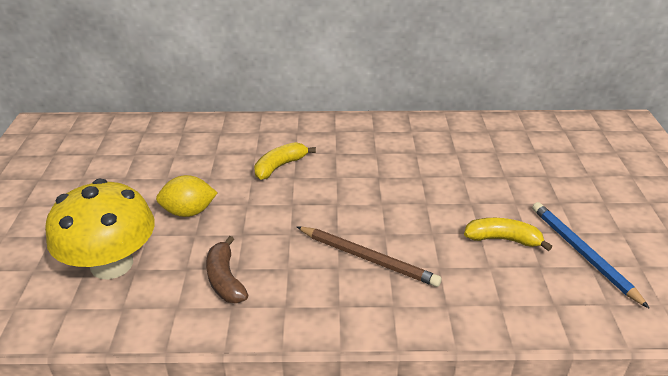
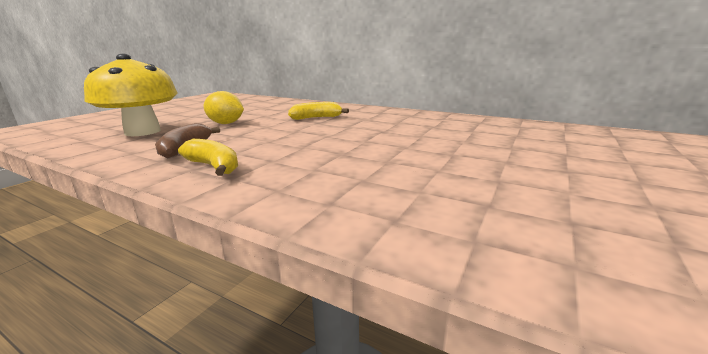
camera: 30 degrees right, 15 degrees down
brown pencil [297,227,441,287] -> none
yellow banana [464,218,552,251] -> yellow banana moved to [178,139,238,176]
blue pencil [532,202,650,309] -> none

